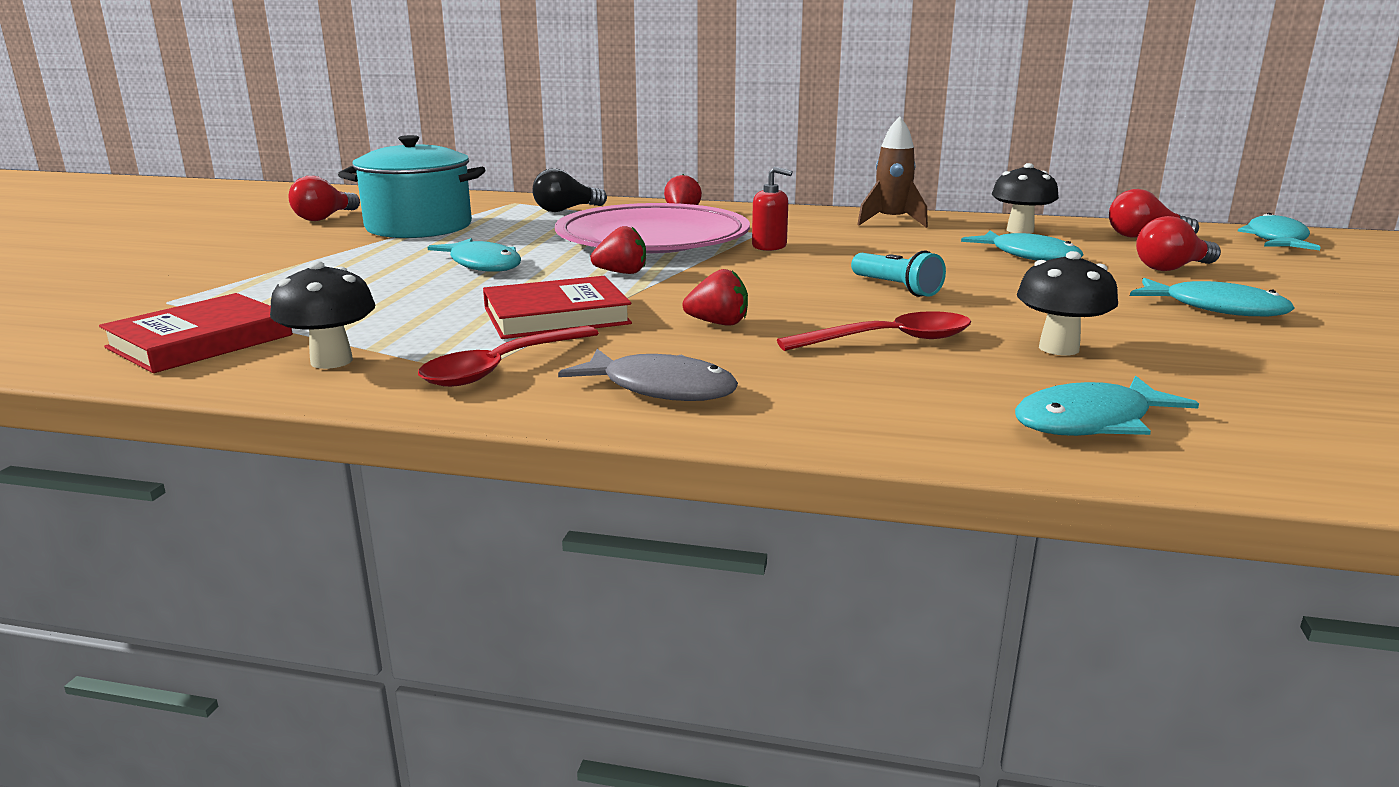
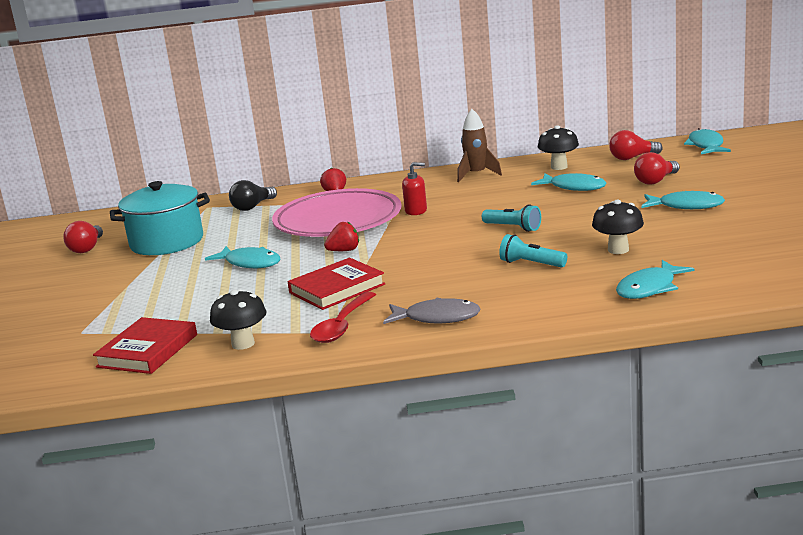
camera: 15 degrees left, 0 degrees up
red strawberry [682,269,748,326] -> none
red spoon [777,311,971,351] -> turquoise flashlight [499,234,567,268]

